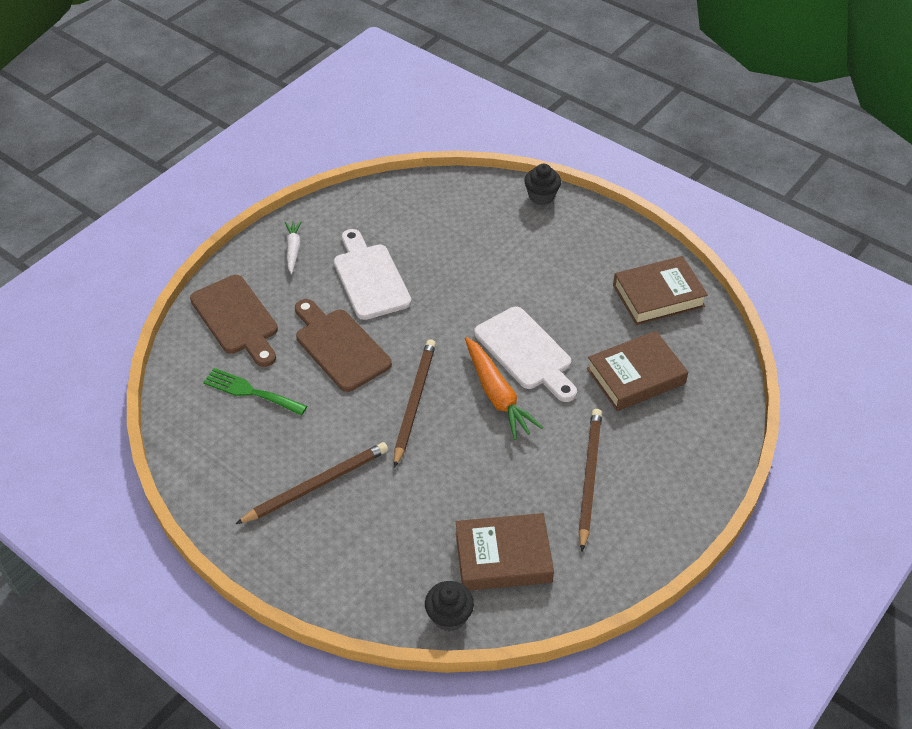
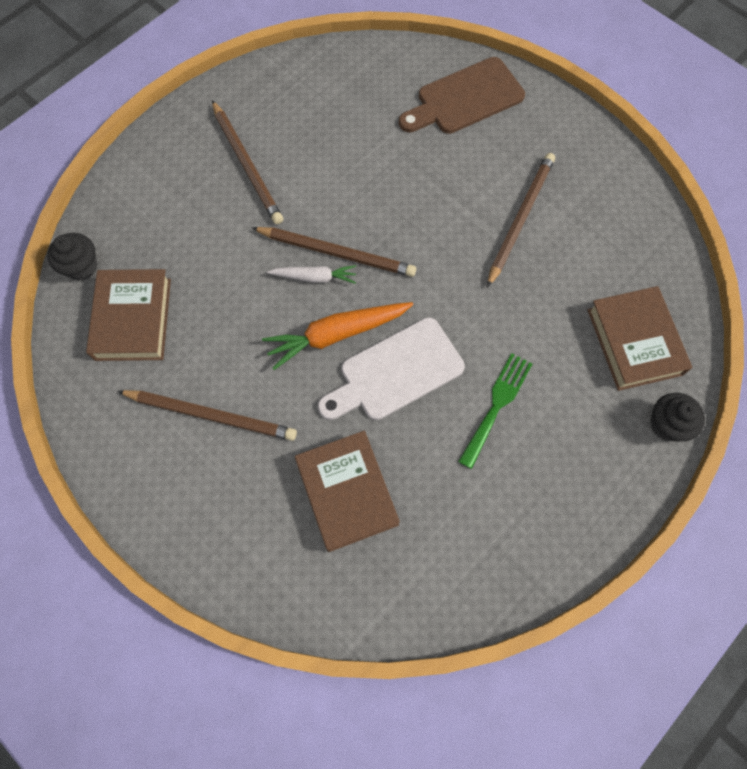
camera: 95 degrees right, 20 degrees up
green fork [203,368,307,415] -> green fork moved to [458,353,532,469]
white carrot [285,221,302,274] -> white carrot moved to [267,265,356,284]
brown cutting board [295,299,392,392] -> none
white cutting board [334,229,412,320] -> brown pencil [487,153,555,288]
brown book [613,256,708,325] -> brown book moved to [587,286,692,391]

